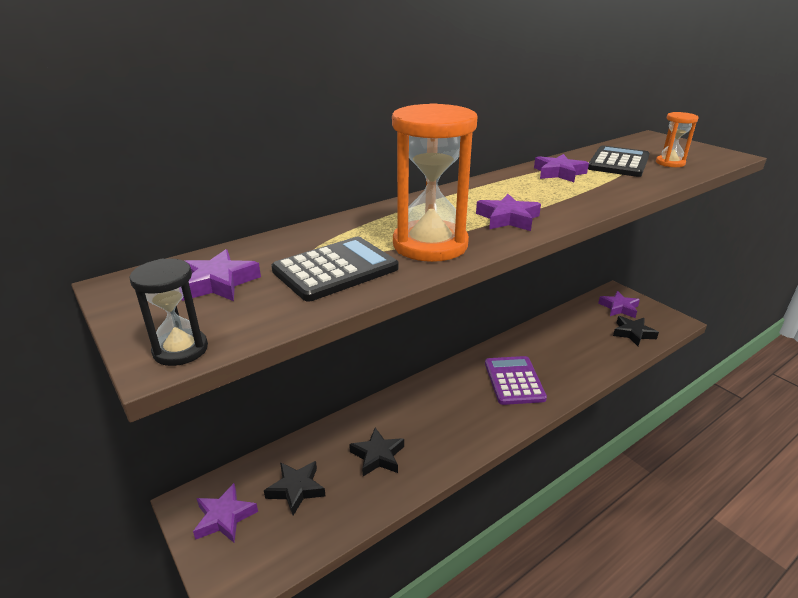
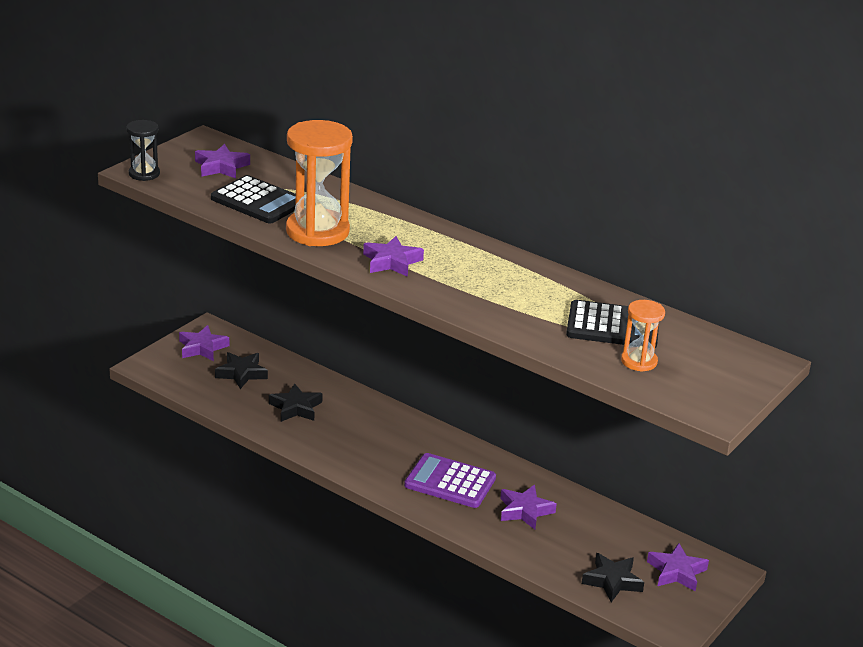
camera: 70 degrees right, 0 degrees up
purple calculator [485,356,547,405] -> purple calculator turned 135 degrees counterclockwise [404,453,496,508]
purple star [534,154,589,182] -> purple star moved to [500,485,557,530]

